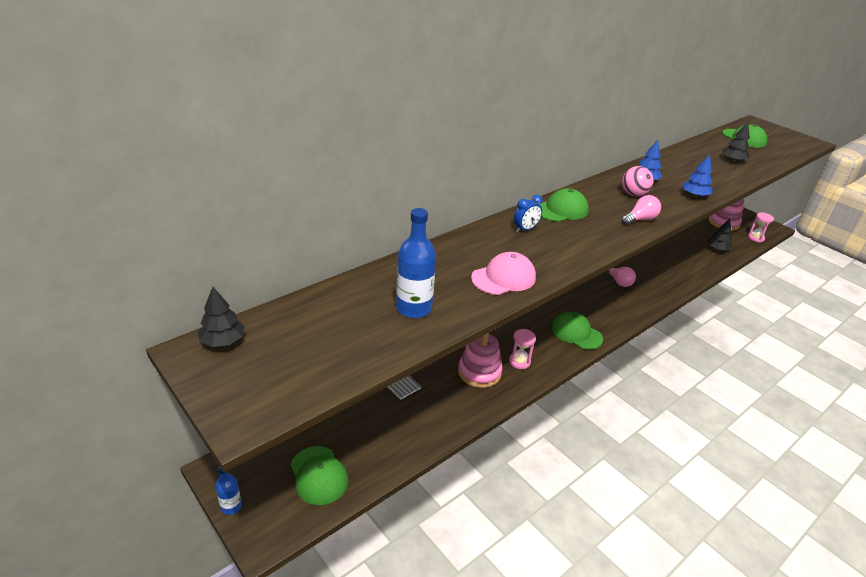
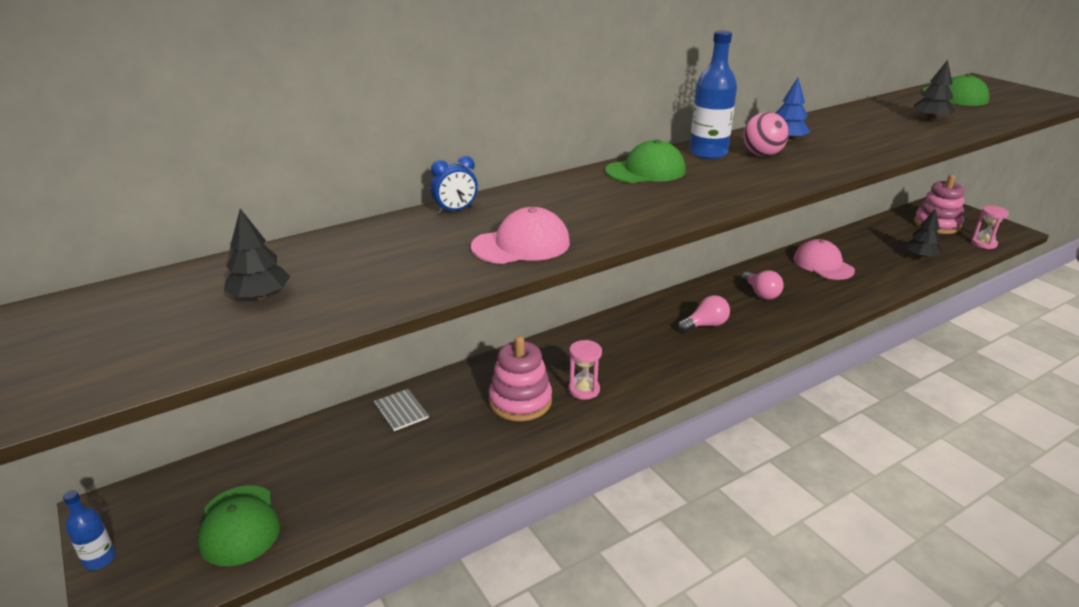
camera: 10 degrees right, 5 degrees down
black tree [198,287,245,347] -> black tree moved to [224,209,290,300]
blue bottle [396,208,436,318] -> blue bottle moved to [689,30,737,159]
blue clock [514,195,543,232] -> blue clock moved to [430,156,478,214]
green cap [552,311,603,350] -> none
pink light bulb [622,195,661,225] -> pink light bulb moved to [678,295,730,332]
blue tree [682,154,713,197] -> none
none -> pink cap [793,239,855,280]

